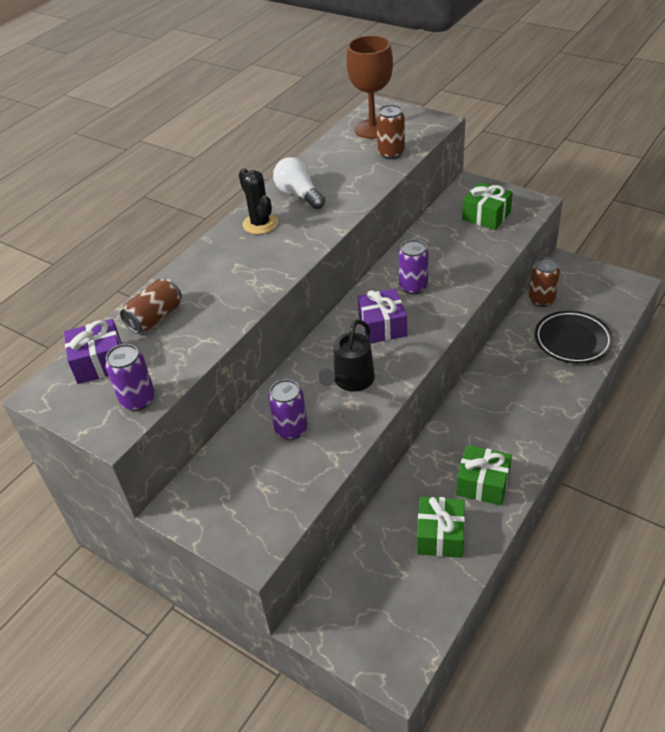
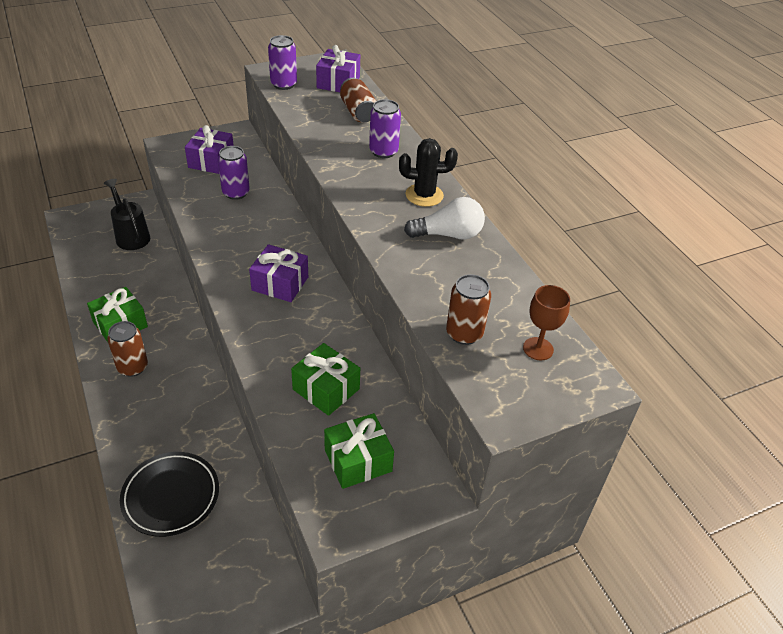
camera: 115 degrees right, 0 degrees up
black watering can [318,319,375,392] -> black watering can moved to [104,179,150,250]
brown goblet [346,35,393,139] -> brown goblet [523,285,570,360], size x0.56
purple can [399,240,428,294] -> purple can moved to [369,99,401,158]
green gift [417,496,465,558] -> green gift moved to [291,343,360,416]
brown can [529,257,560,307] -> brown can moved to [107,321,148,377]
none -> purple gift [185,125,234,174]

